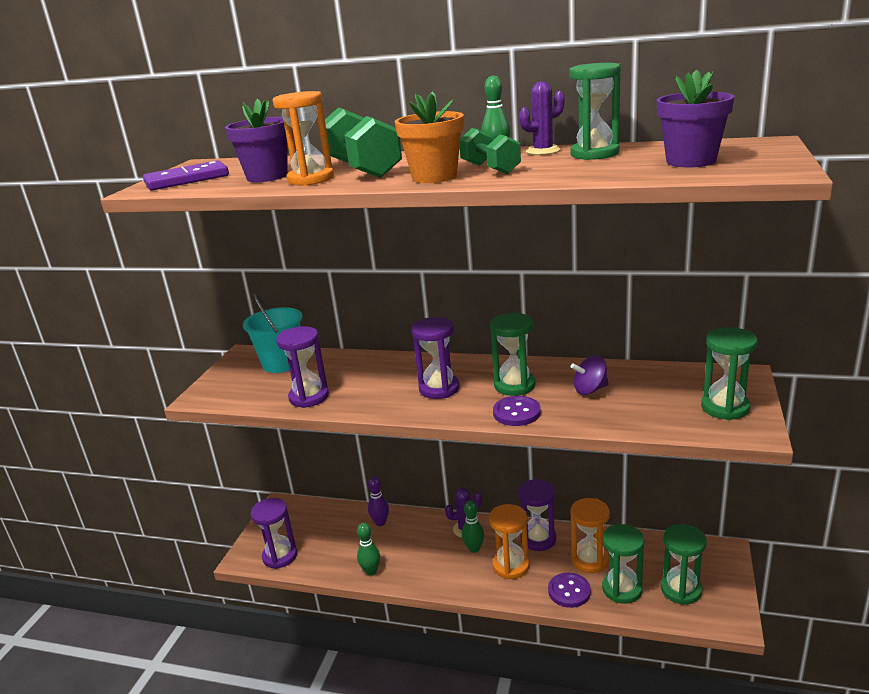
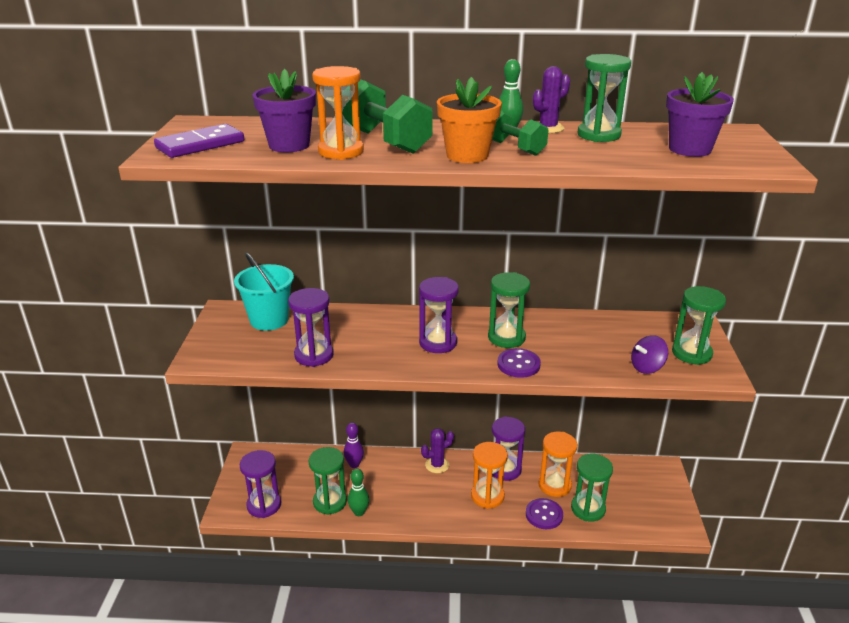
camera: 15 degrees left, 5 degrees up
green bowling pin [462,500,484,553] -> none
purple spinning top [571,355,609,395] -> purple spinning top moved to [631,335,668,374]
green hourglass [661,524,707,605] -> green hourglass moved to [309,447,347,515]

